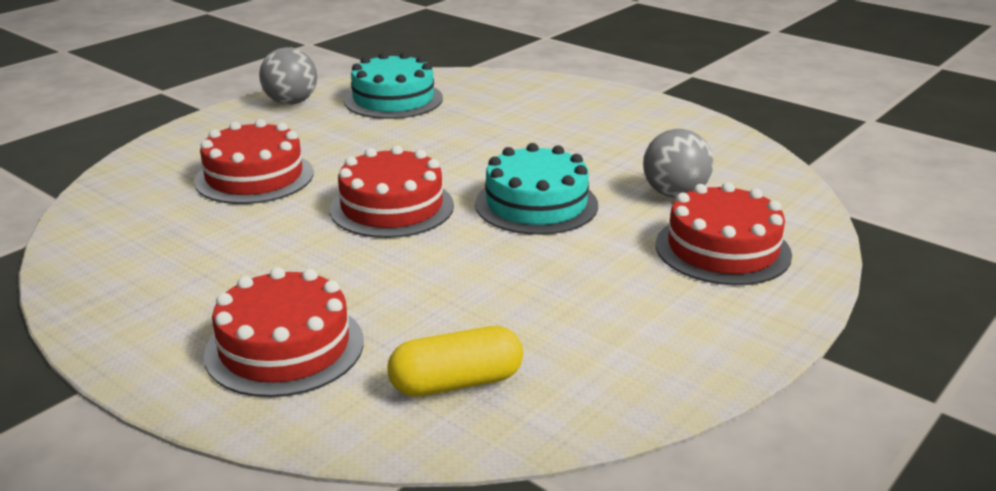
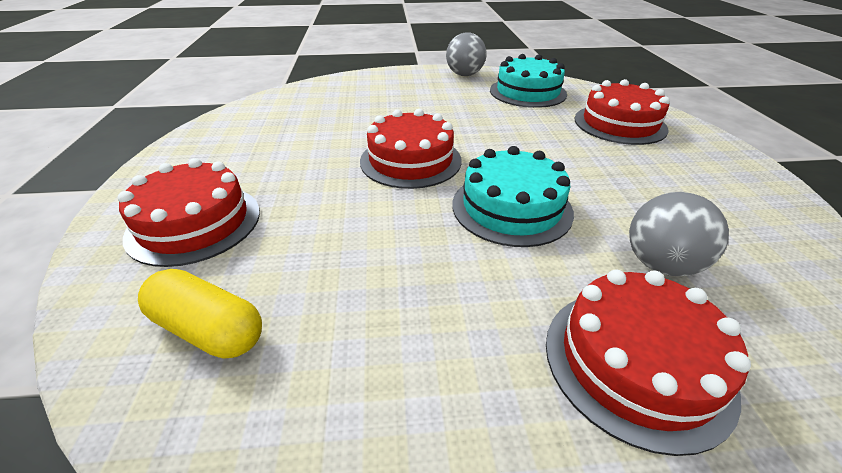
camera: 45 degrees right, 10 degrees up
red cake [194,119,314,204] -> red cake moved to [574,79,670,145]

